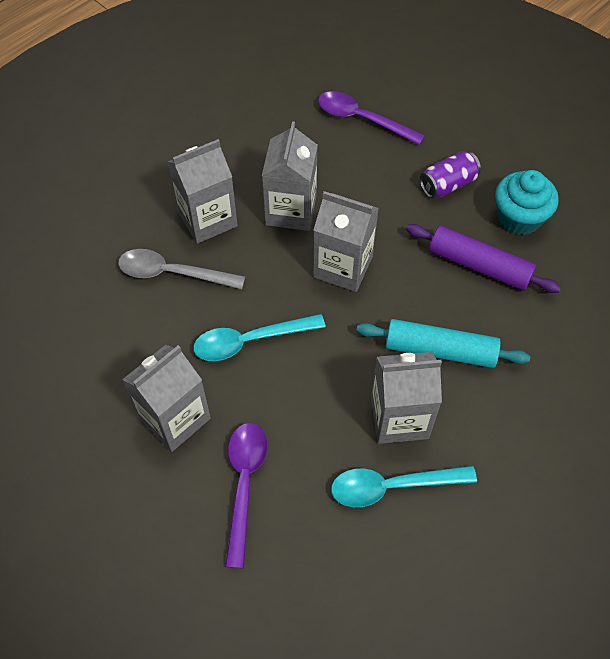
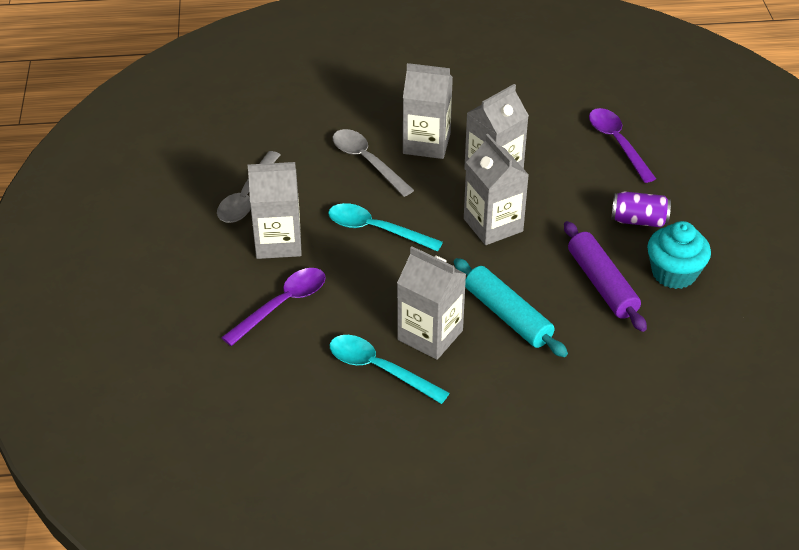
camera: 40 degrees right, 15 degrees down
none -> grey spoon [217,151,280,223]

